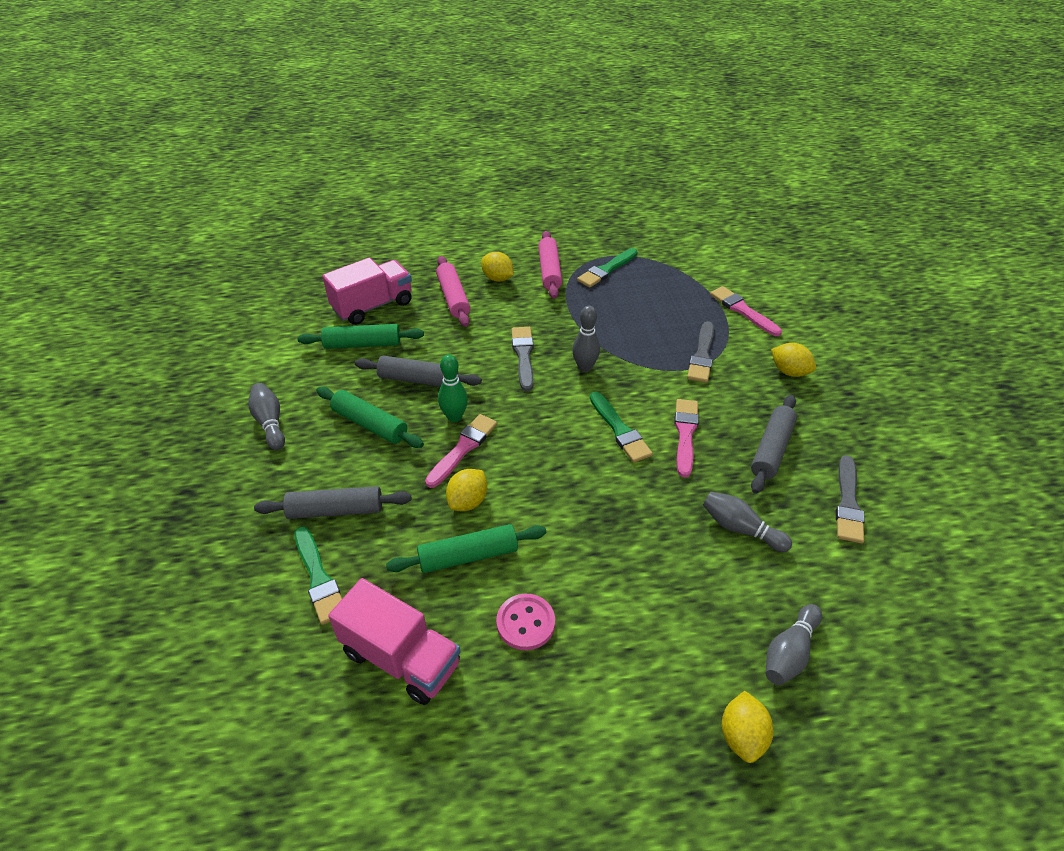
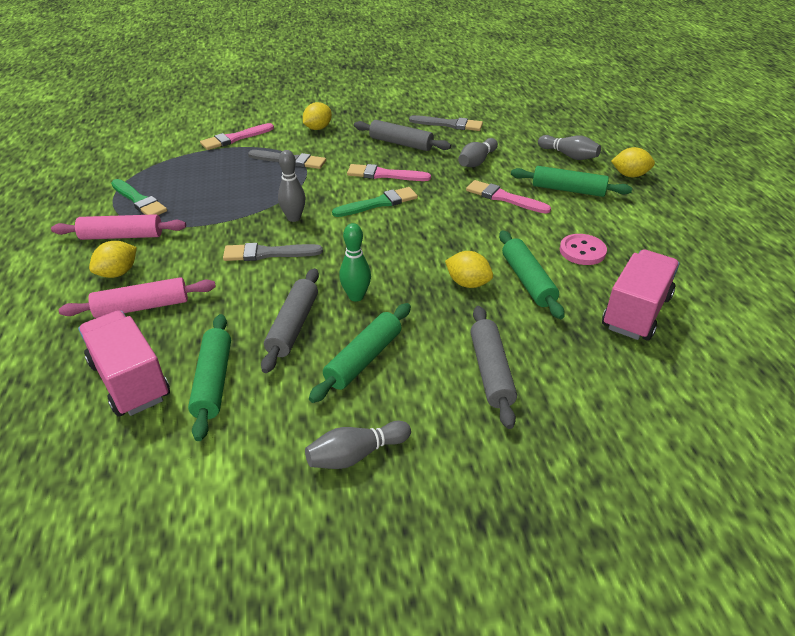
camera: 90 degrees left, 5 degrees down
green brush [295,527,342,625] -> none
pink brush [425,414,497,488] -> pink brush moved to [466,180,551,214]
none -> green rolling pin [511,166,632,197]

